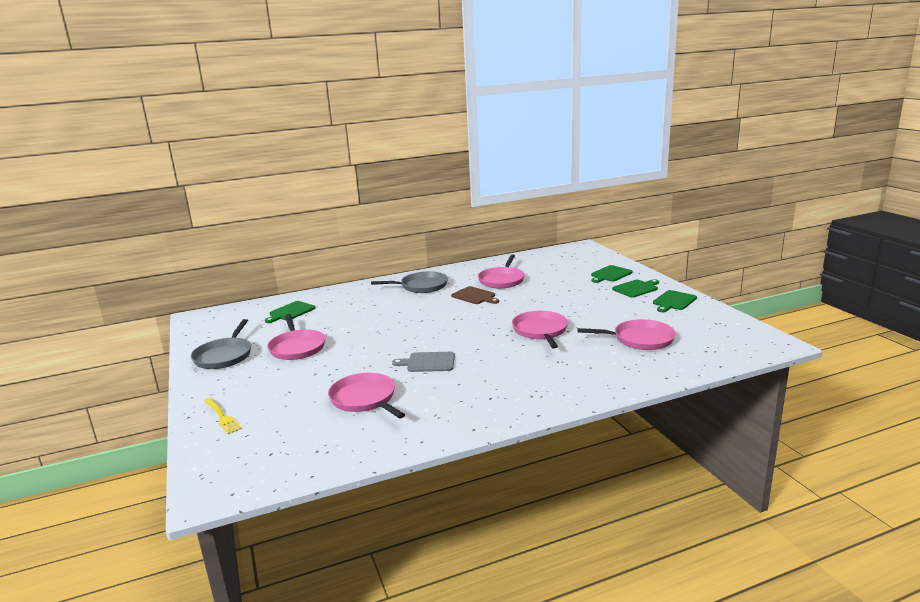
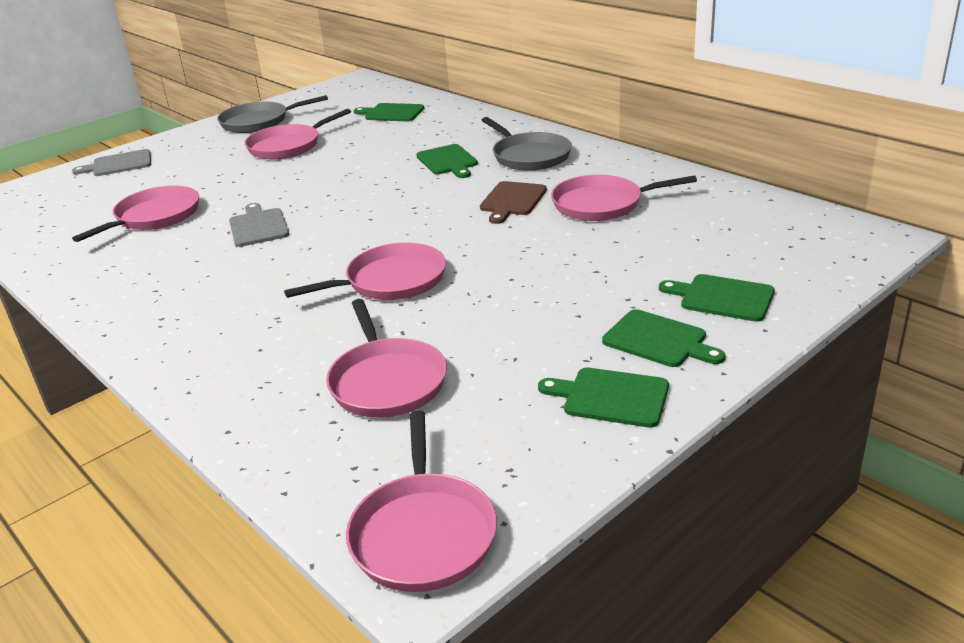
camera: 70 degrees right, 10 degrees up
yellow fork [204,398,242,434] -> grey cutting board [72,149,151,176]
none -> pink pan [346,410,497,592]
none -> green cutting board [416,144,478,178]

